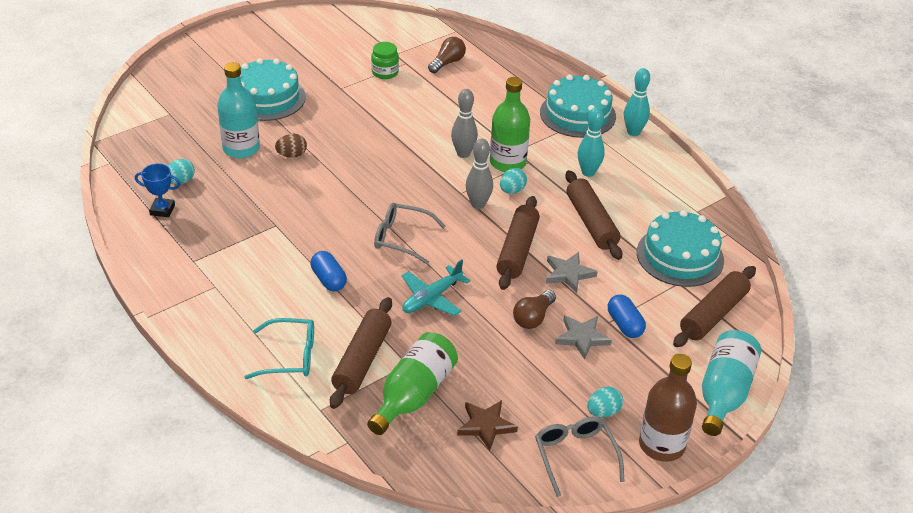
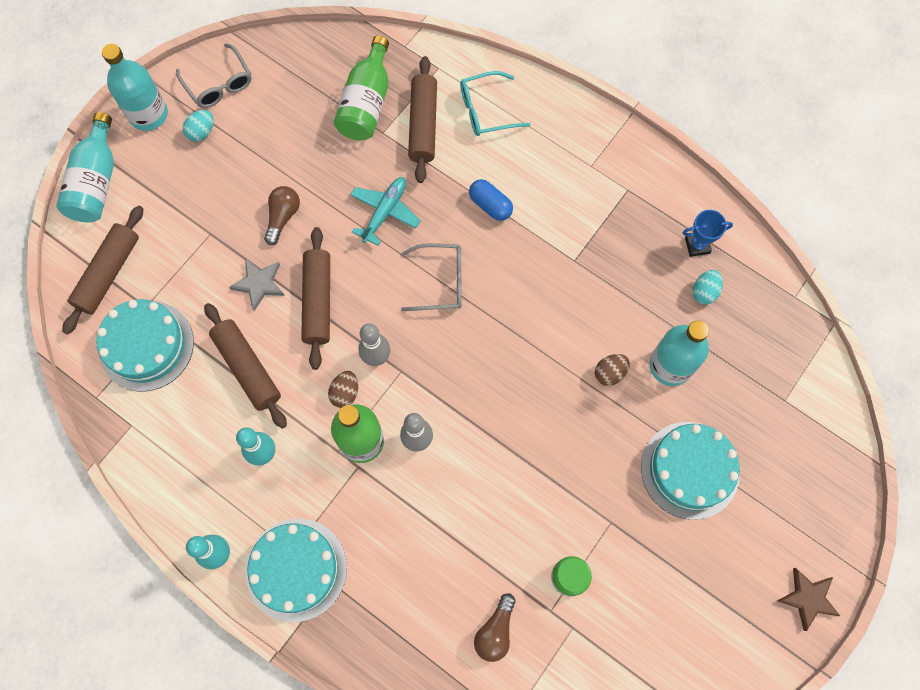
camera: 165 degrees right, 30 degrees up
brown star [457,400,518,451] -> brown star moved to [777,568,840,631]
turquoise egg [500,168,527,194] -> brown egg [328,371,358,408]
grey star [555,315,612,360] -> none
blue capsule [608,295,646,338] -> none
brown bottle [639,354,697,462] -> turquoise bottle [102,44,168,131]

